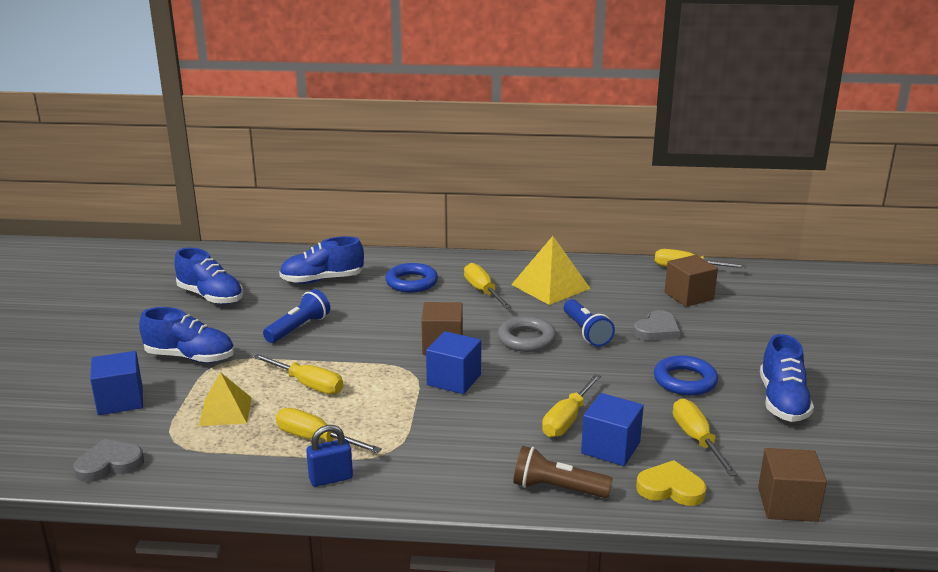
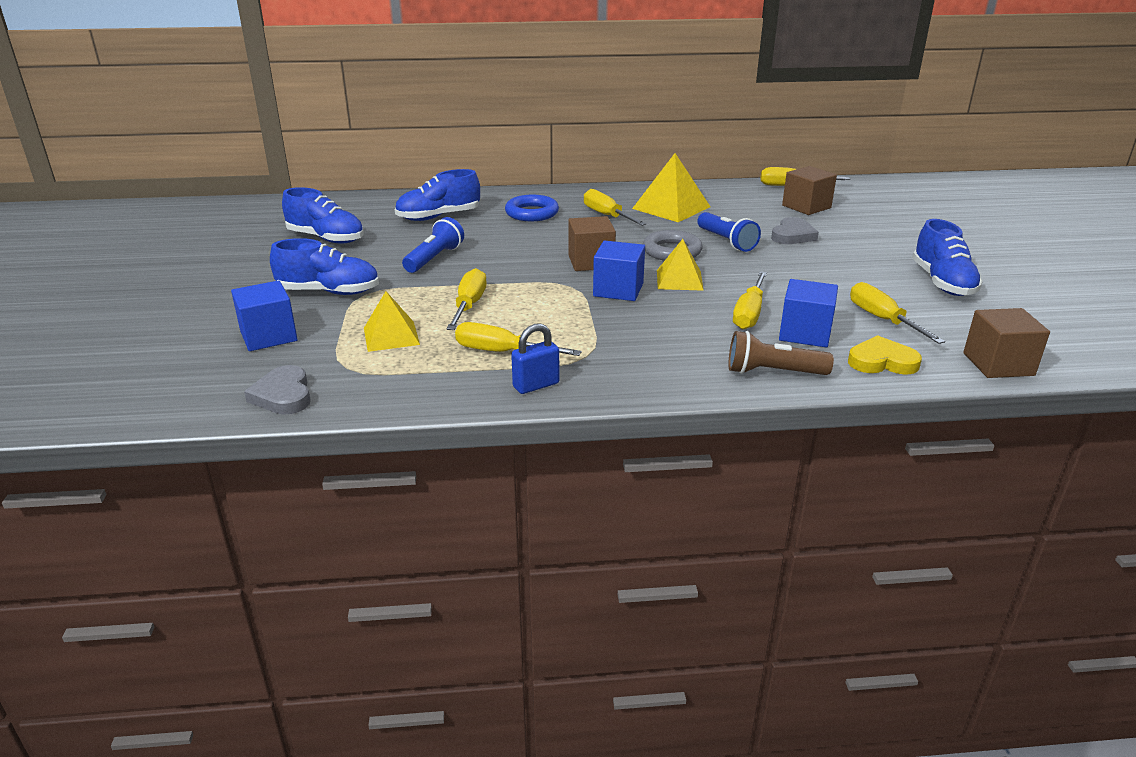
camera: 10 degrees left, 5 degrees up
grey heart [73,439,144,482] -> grey heart turned 75 degrees counterclockwise [244,365,311,415]
yellow screwdriver [253,354,343,394] -> yellow screwdriver turned 105 degrees counterclockwise [447,268,487,330]
blue ring [654,355,718,396] -> none
none -> yellow pyramid [657,239,704,291]

